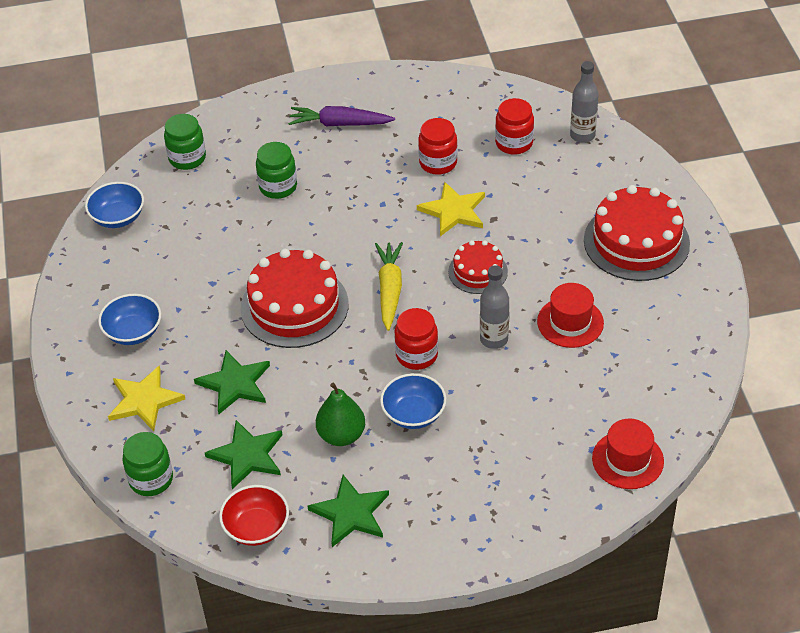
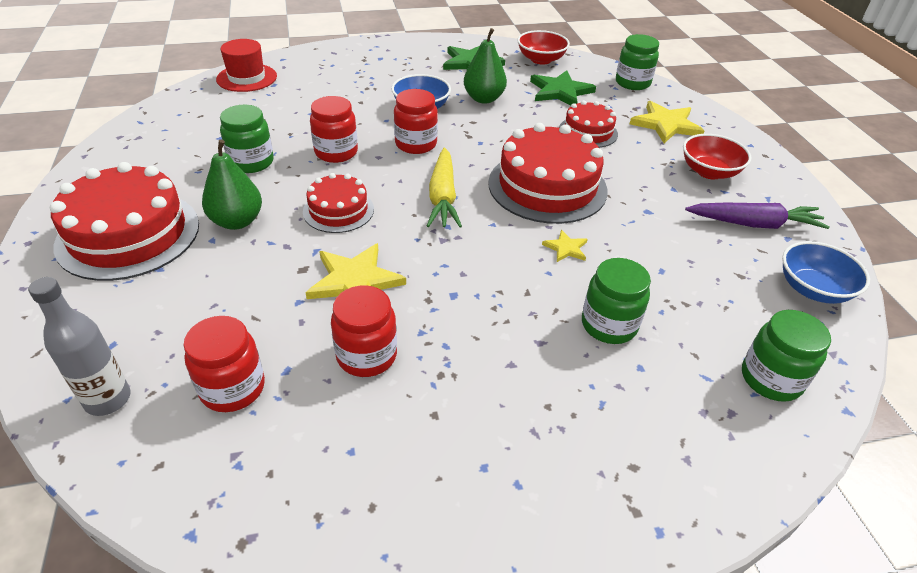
camera: 175 degrees right, 5 degrees down
blue bowl [98,294,161,345] -> red bowl [683,134,751,179]
green star [194,350,270,414] -> red cake [559,100,618,148]
purple carrot [288,106,395,126] -> purple carrot moved to [685,203,830,229]
grey bottle [480,265,509,349] -> red jar [310,96,358,163]
red hat [537,283,604,348] -> green jar [220,105,274,173]
none -> green pear [202,139,262,230]
none -> yellow star [542,230,588,262]

